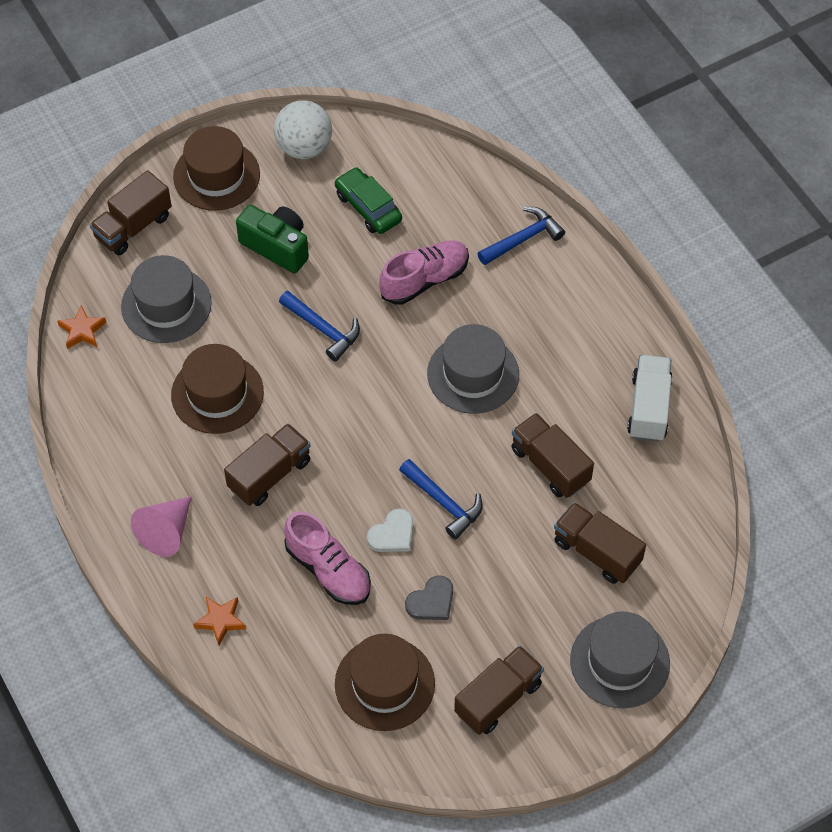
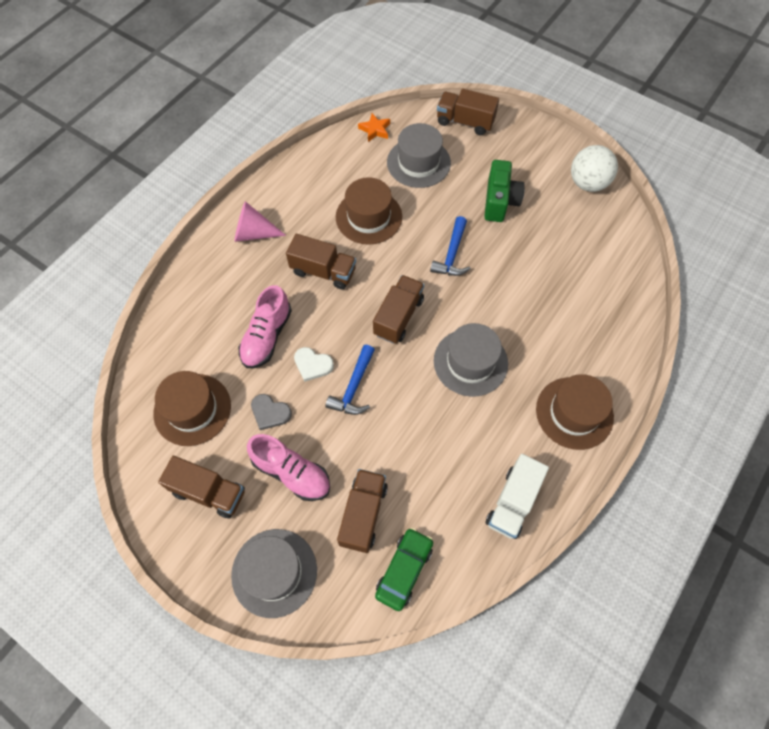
camera: 65 degrees right, 5 degrees up
brown hat [173,126,260,211] -> brown hat moved to [536,374,614,450]
orange star [193,597,246,645] -> none
green car [335,167,402,234] -> green car moved to [375,528,433,611]
pink shoe [379,241,469,305] -> pink shoe moved to [247,434,330,501]
blue hammer [477,207,565,265] -> none
brown truck [511,413,594,498] -> brown truck moved to [373,275,424,344]
white truck [627,355,673,442] -> white truck turned 135 degrees clockwise [486,454,549,539]

